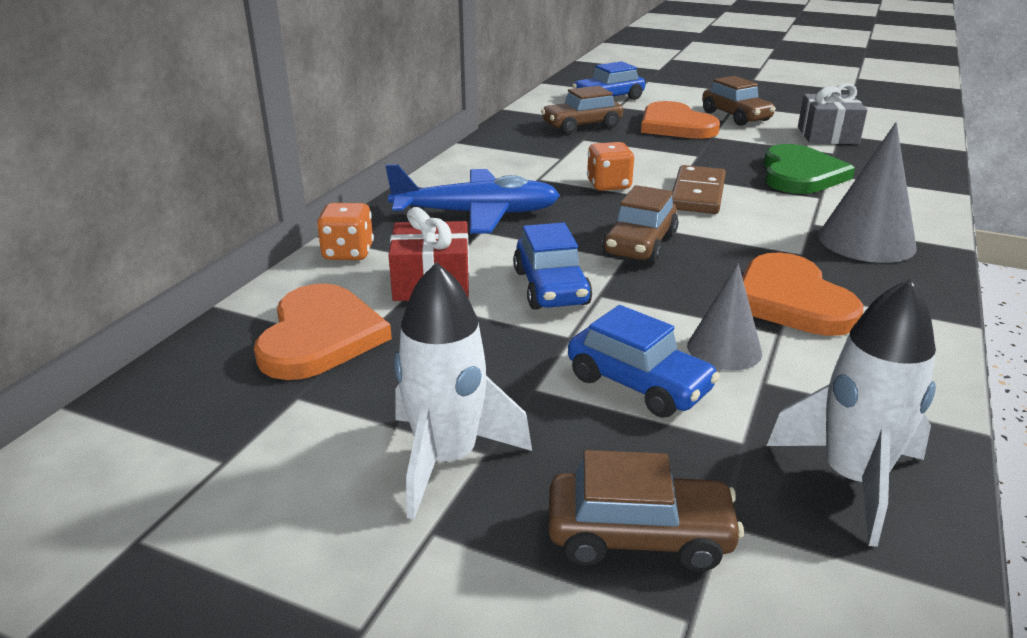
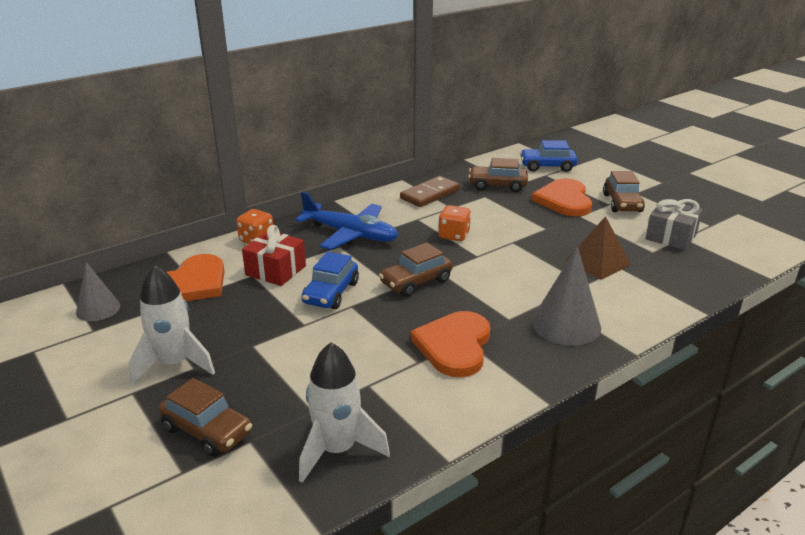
camera: 30 degrees right, 0 degrees up
blue car [568,305,720,418] -> none
brown domino [672,165,726,214] -> brown domino moved to [400,176,460,207]
grey cone [687,263,762,370] -> grey cone moved to [76,262,120,321]
green heart [764,144,855,194] -> brown pyramid [566,216,631,280]

